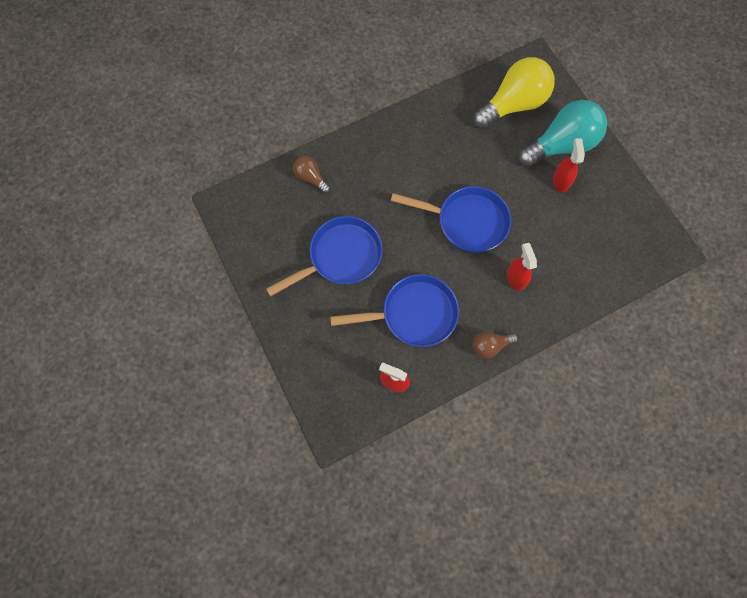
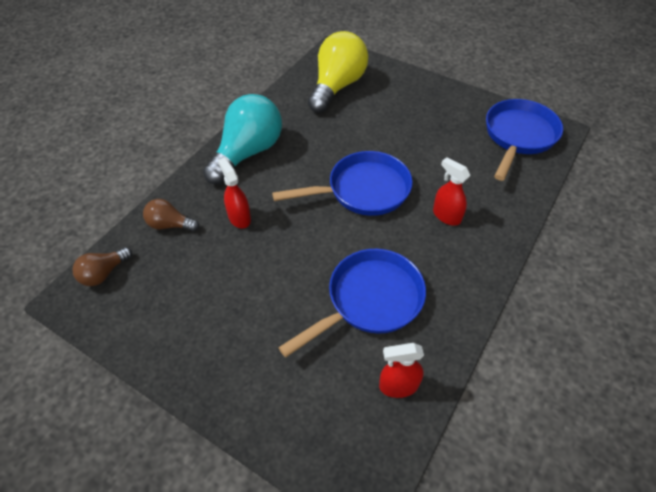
camera: 30 degrees left, 20 degrees down
blue pan [266,216,383,297] -> blue pan moved to [486,99,563,181]
brown light bulb [472,331,518,359] -> brown light bulb moved to [72,247,132,286]
turquoise light bulb [518,100,607,167] -> turquoise light bulb moved to [203,94,282,184]
red spray bottle [553,138,585,193] -> red spray bottle moved to [218,158,251,228]

